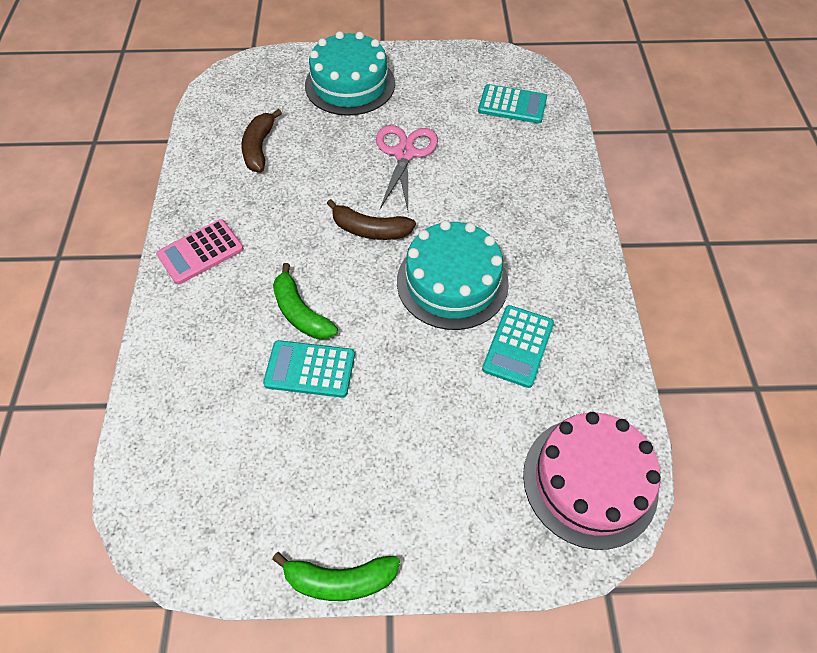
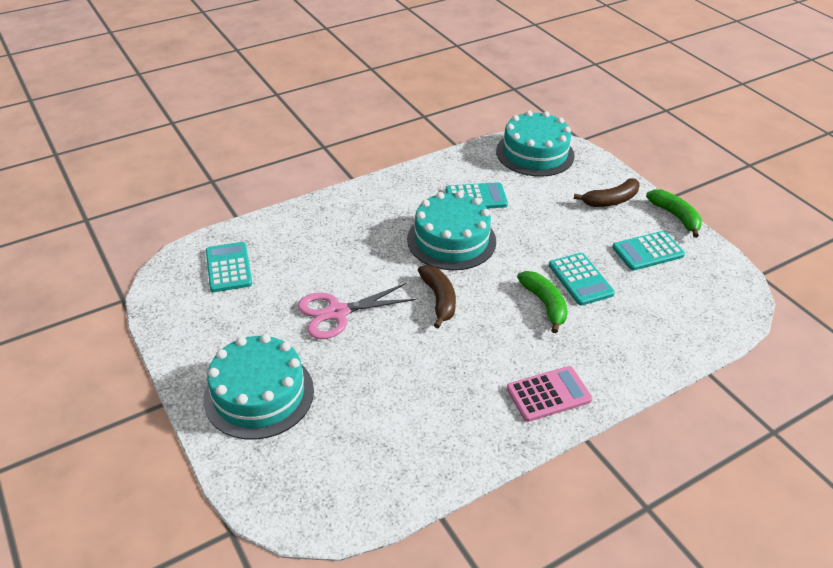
camera: 120 degrees left, 15 degrees down
pink calculator [156,219,244,284] -> pink calculator turned 45 degrees counterclockwise [507,366,592,422]
brown banana [241,109,282,172] -> brown banana moved to [574,178,640,207]
green banana [273,263,338,339] -> green banana turned 45 degrees counterclockwise [517,271,568,333]
pink cake [523,412,661,550] -> turquoise cake [496,110,575,177]
none -> turquoise calculator [612,231,685,271]

